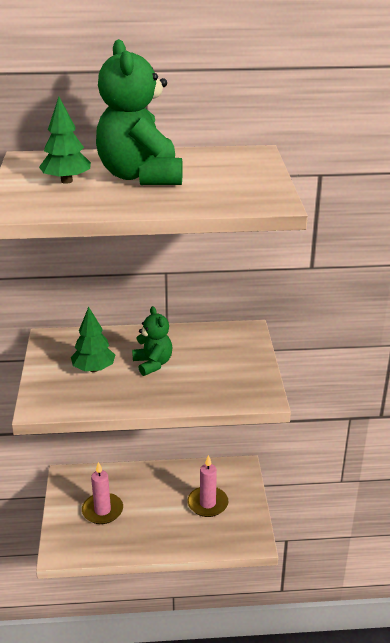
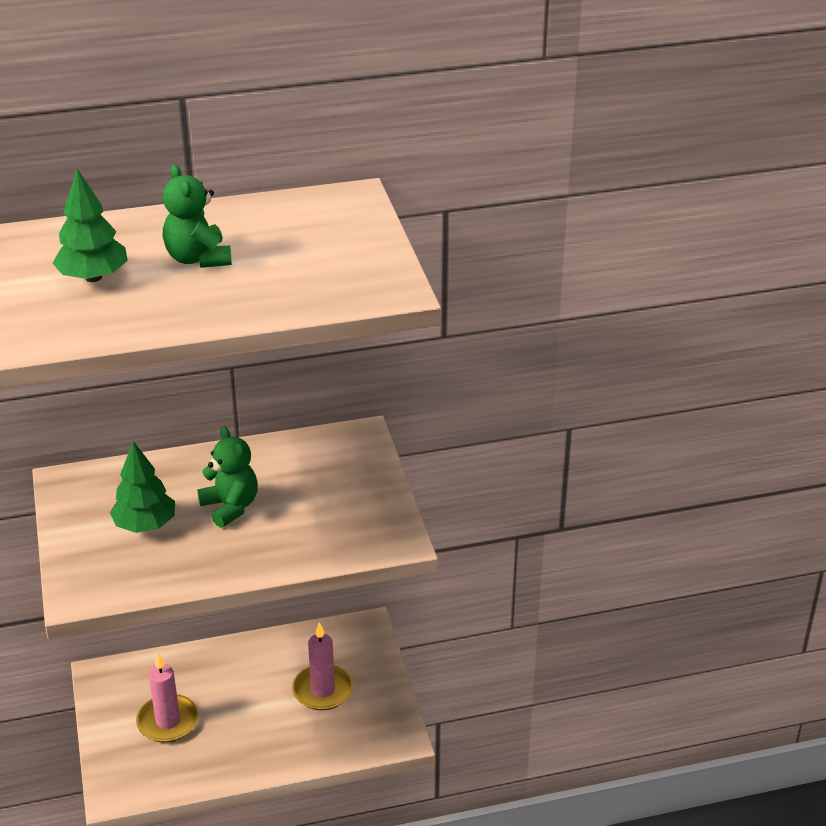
camera: 10 degrees left, 5 degrees up
green teddy bear [96,39,183,185] -> green teddy bear [163,164,232,268], size x0.54

